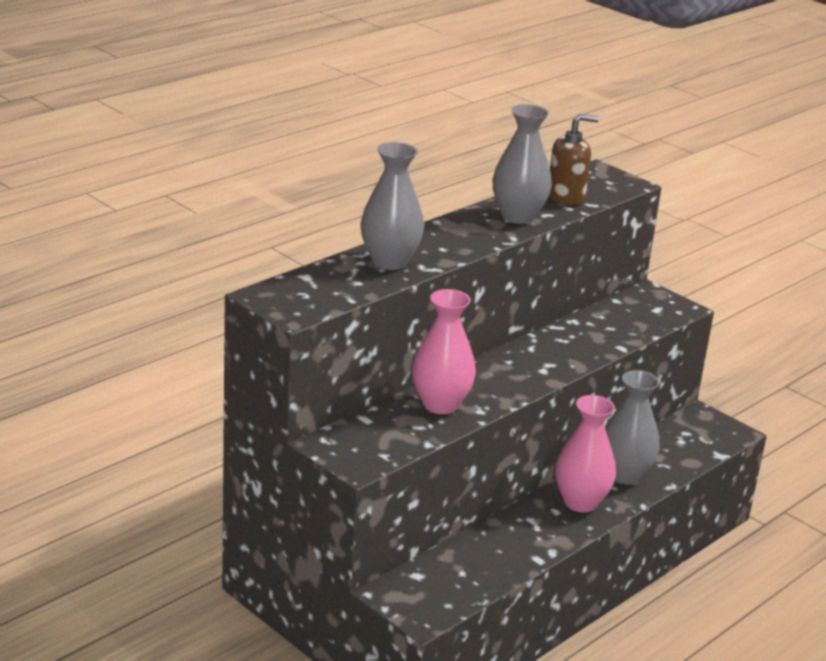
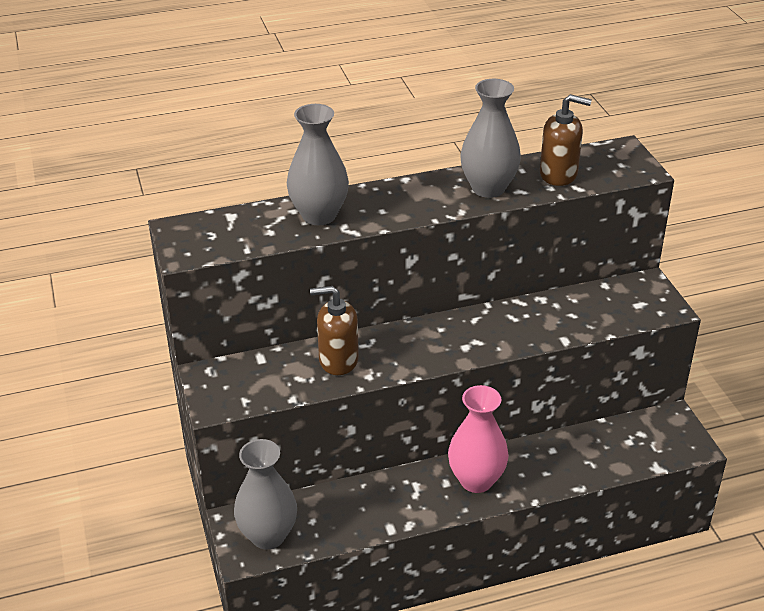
camera: 30 degrees right, 10 degrees up
pink vase [412,289,476,414] -> brown soap dispenser [310,286,359,375]
grey vase [605,370,660,485] -> grey vase moved to [234,439,297,550]

